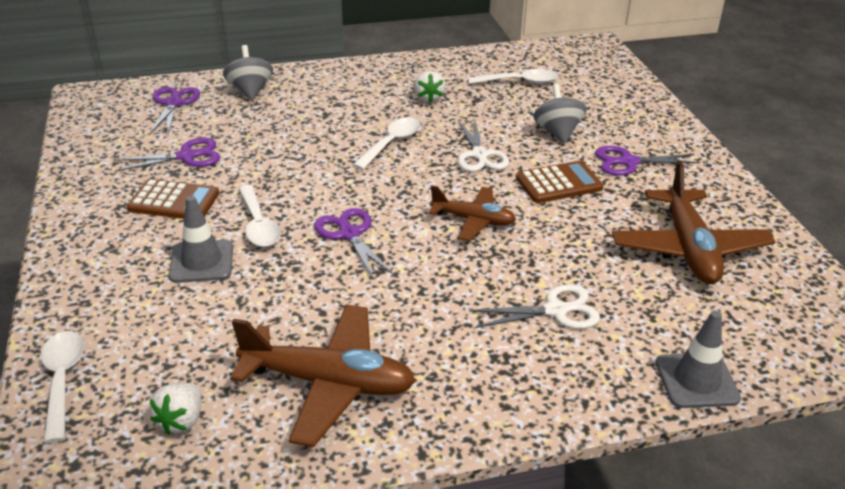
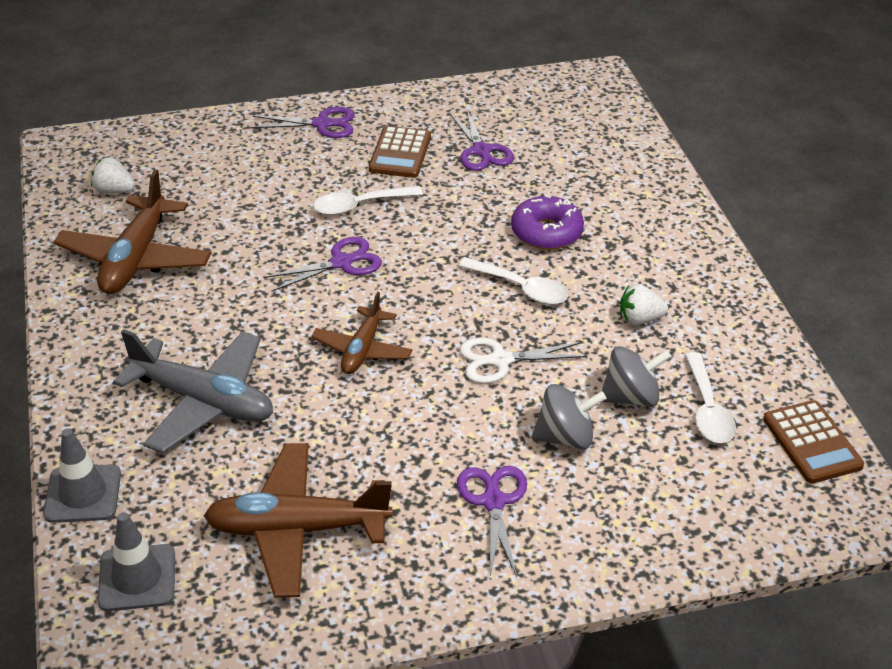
camera: 90 degrees right, 5 degrees up
white spoon [41,331,84,443] -> none
purple scissors [150,87,200,134] -> purple scissors moved to [251,107,355,138]
grey traffic cone [169,196,233,283] -> grey traffic cone moved to [98,512,175,611]
grey spinning top [223,45,273,100] -> grey spinning top moved to [602,346,672,407]
white scissors [469,284,600,329] -> grey plane [113,329,273,453]
brown calculator [516,161,603,203] -> brown calculator moved to [763,400,864,484]
none -> purple donut [511,195,584,250]

